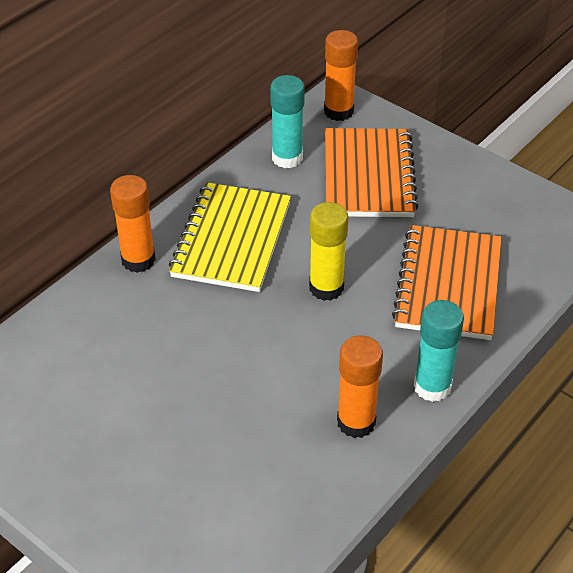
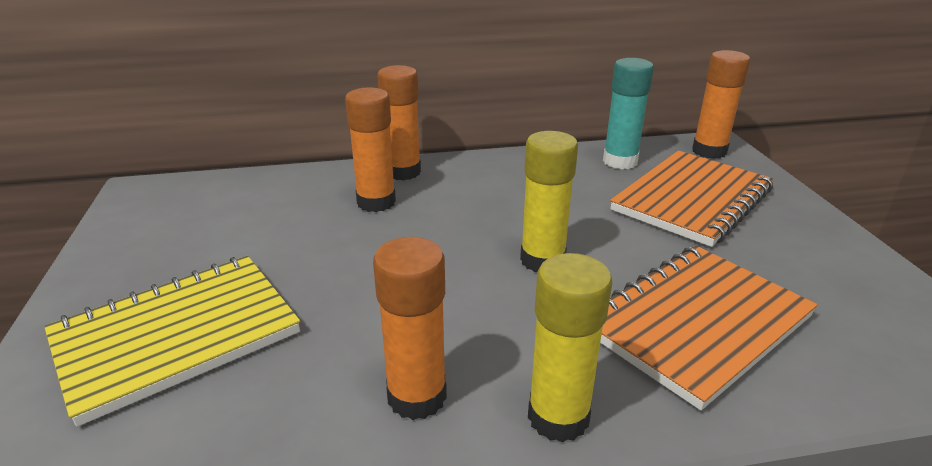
camera: 40 degrees right, 15 degrees down
yellow notebook [169,182,291,292] -> yellow notebook moved to [44,256,300,427]
turquoise glue stick [414,300,464,402] -> yellow glue stick [528,253,612,443]
none -> orange glue stick [345,87,396,212]

